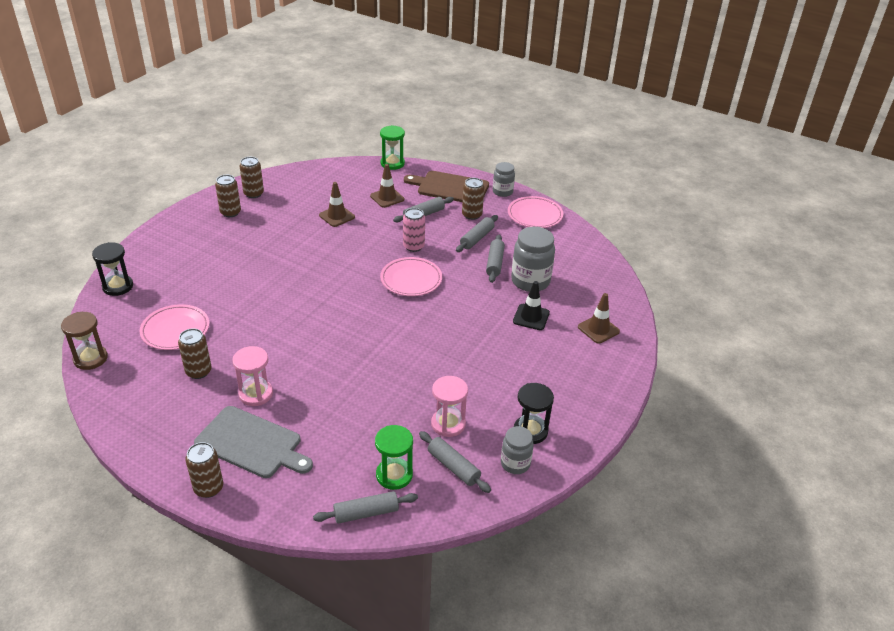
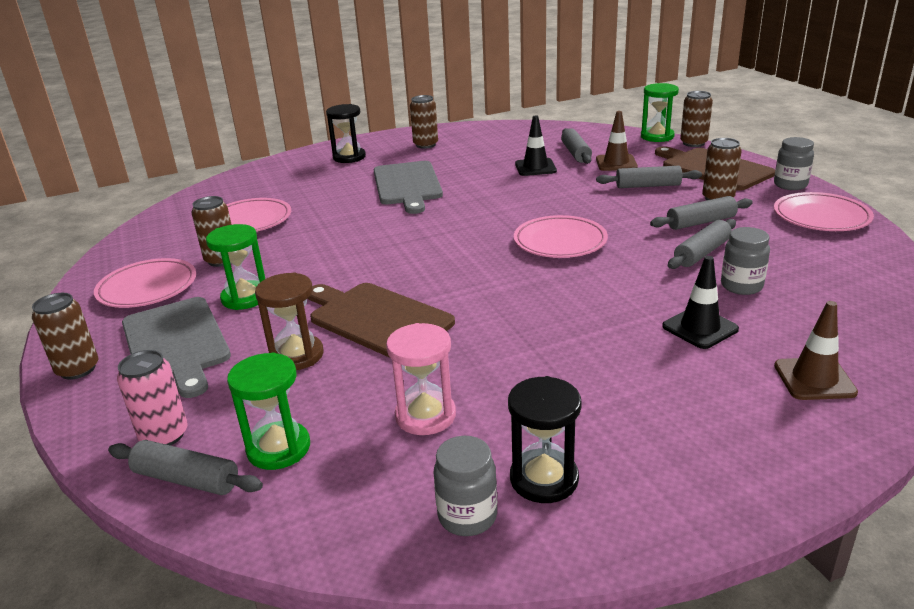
camera: 40 degrees right, 10 degrees down
brown hourglass [61,312,108,370] -> brown hourglass moved to [255,272,324,370]
black hourglass [92,242,133,296] -> black hourglass moved to [326,104,366,163]
pink hourglass [232,346,273,406] -> green hourglass [206,224,265,310]
brown can [240,157,264,198] -> brown can moved to [680,91,713,147]
brown traffic cone [319,182,355,227] -> black traffic cone [515,115,557,176]
pink can [403,208,425,252] -> pink can moved to [117,350,188,446]
grey rolling pin [419,431,491,493] -> grey rolling pin moved to [561,128,592,164]
grey jar [511,227,555,292] -> grey jar [721,227,770,295], size x0.60
none -> pink plate [94,258,196,308]
none -> brown cutting board [308,283,455,358]
none -> grey cutting board [374,161,443,214]

